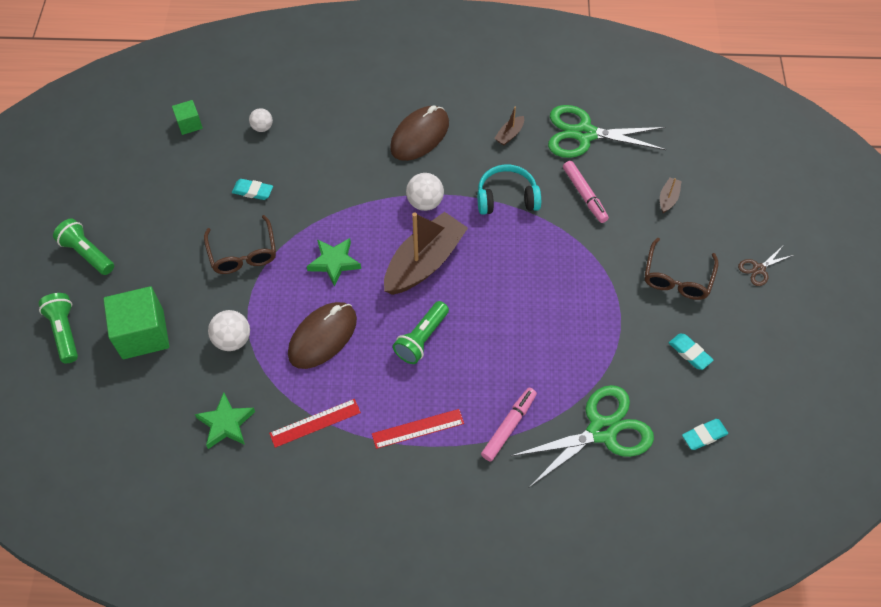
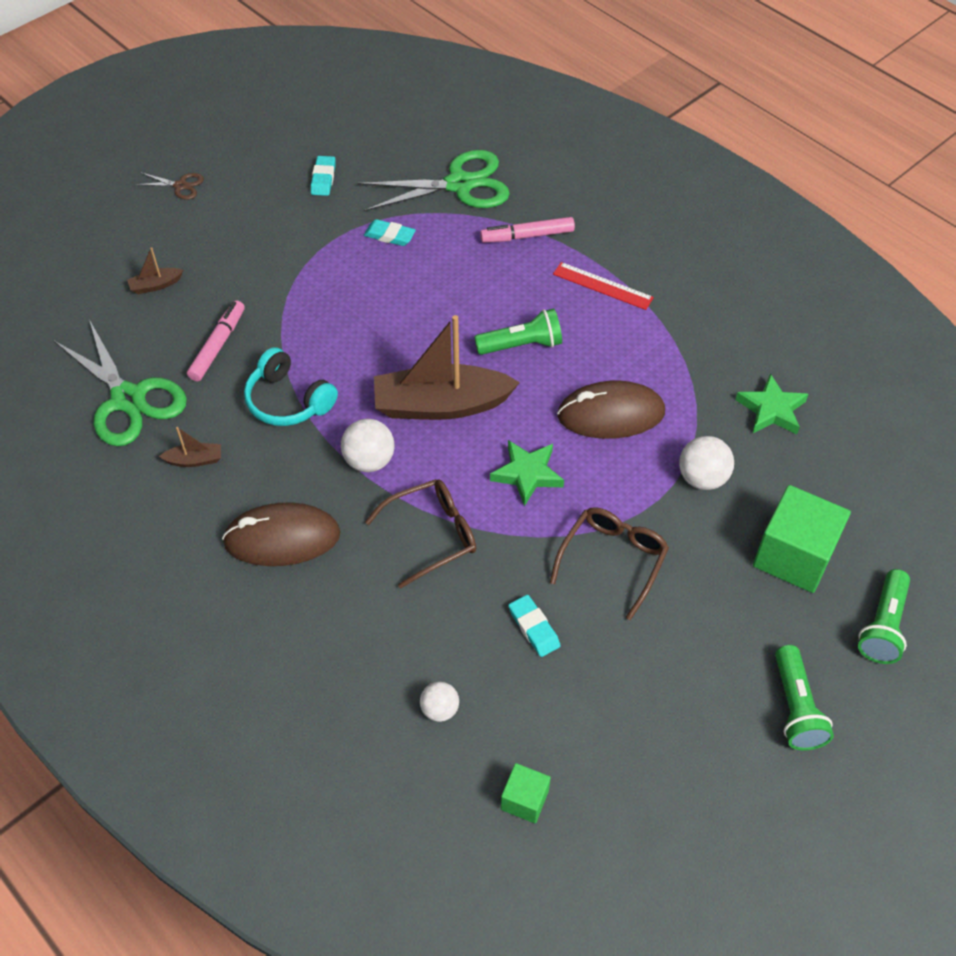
camera: 135 degrees left, 5 degrees down
red ruler [269,399,361,448] -> none
green scissors [511,385,654,487] -> green scissors turned 150 degrees clockwise [358,150,510,211]
brown glasses [645,238,718,300] -> brown glasses moved to [365,479,476,589]
turquoise eraser [682,419,728,450] -> turquoise eraser moved to [364,219,416,246]

